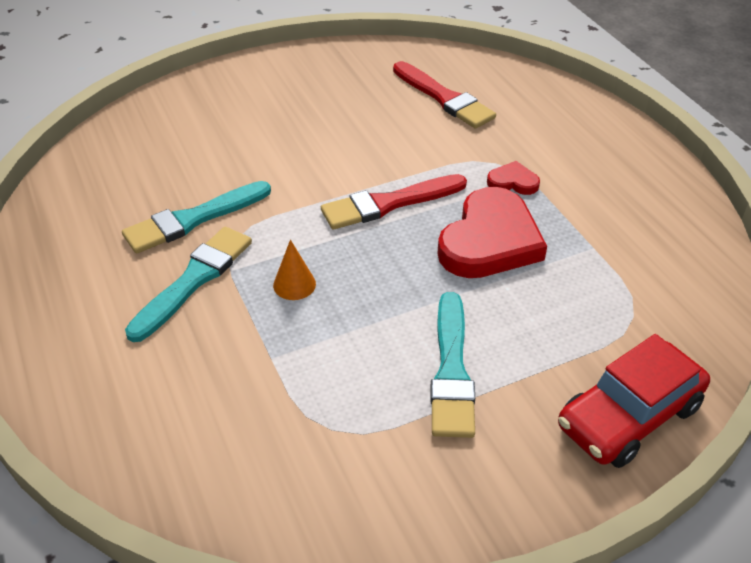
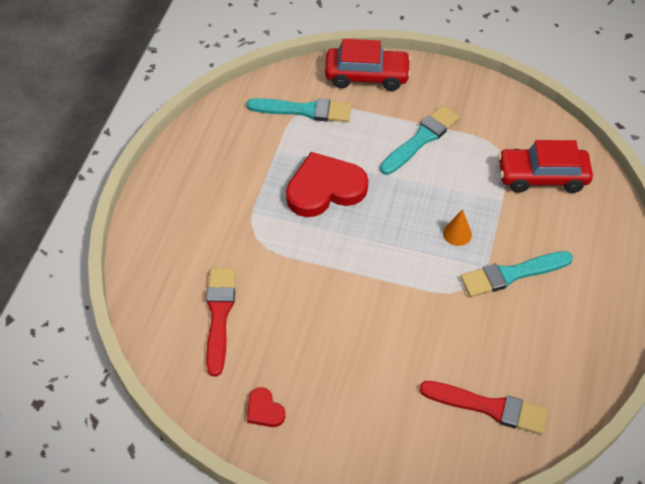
camera: 140 degrees left, 10 degrees up
turquoise brush [122,181,271,254] -> turquoise brush moved to [246,98,351,122]
red brush [321,174,467,230] -> red brush moved to [419,381,548,435]
red heart [487,161,540,195] -> red heart moved to [247,387,285,427]
none -> red car [498,140,593,193]

